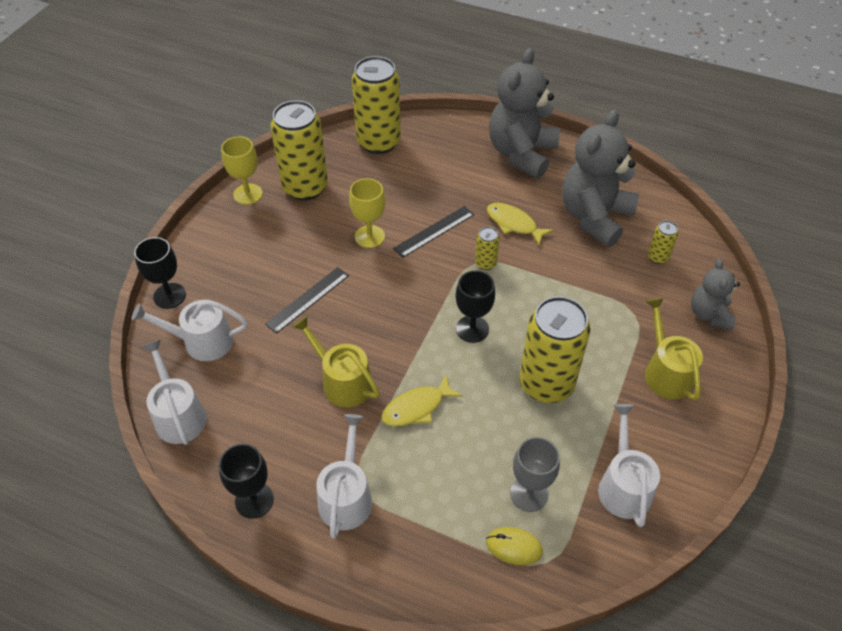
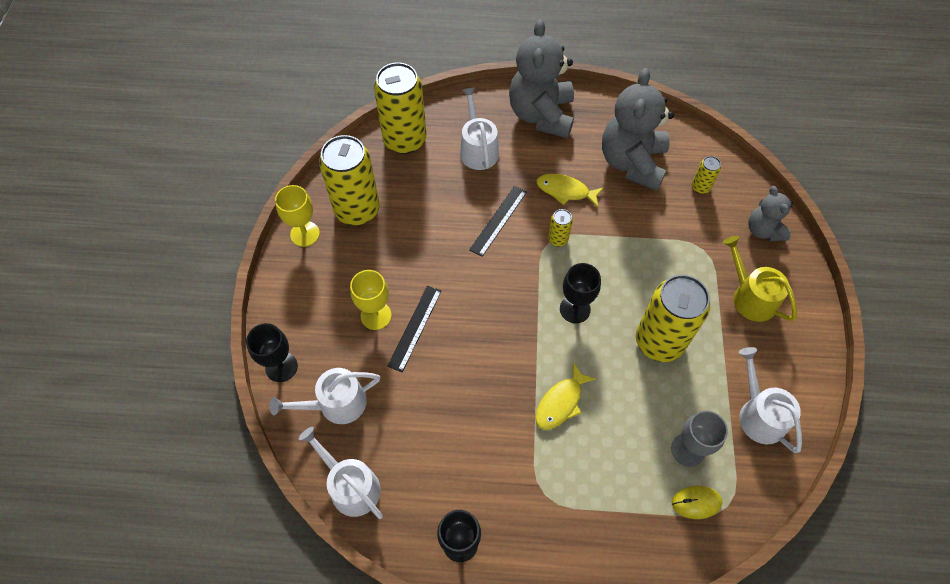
camera: 20 degrees left, 10 degrees up
yellow watering can [292,316,380,408] -> none
white watering can [316,414,372,539] -> white watering can moved to [460,87,499,170]
yellow goblet [349,178,385,248] -> yellow goblet moved to [350,270,392,330]

